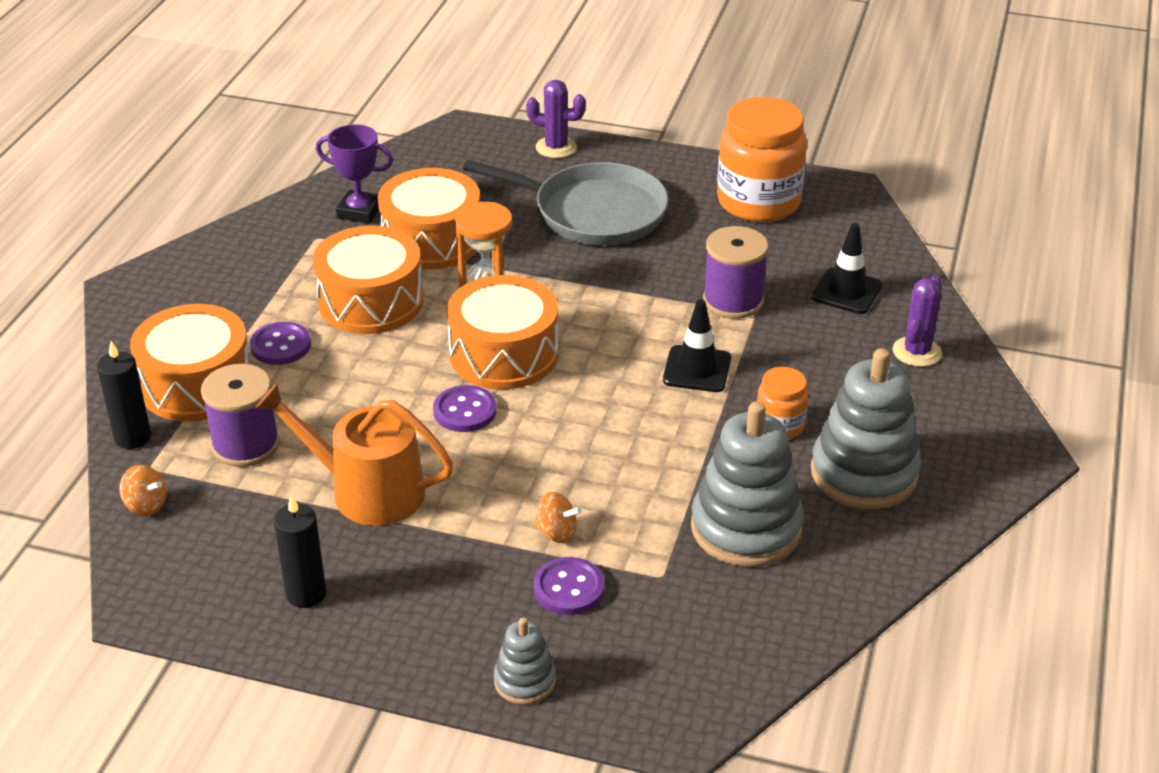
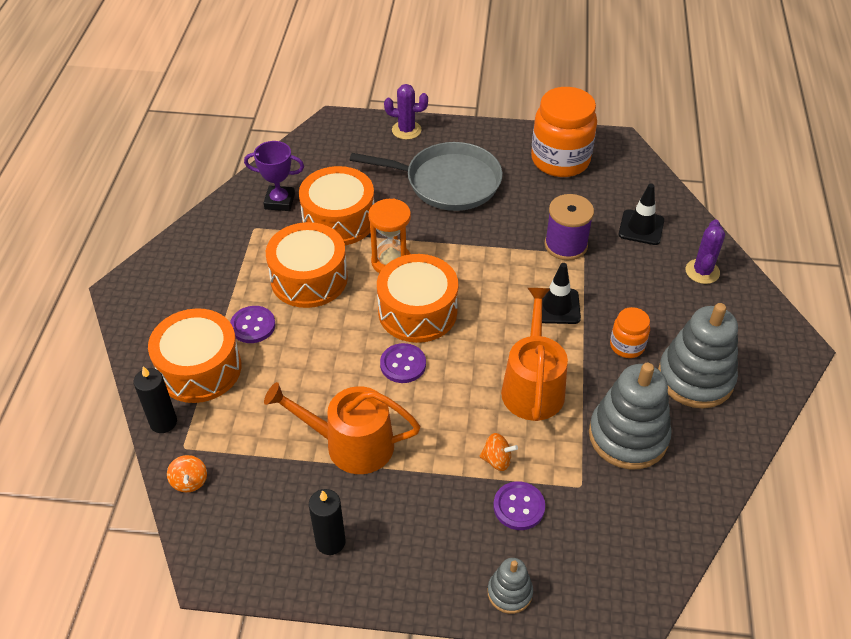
camera: 10 degrees left, 10 degrees up
orange spinning top [120,465,166,516] -> orange spinning top turned 60 degrees clockwise [167,455,207,493]
purple spool [201,364,280,467] -> none
none -> orange watering can [501,288,568,421]

